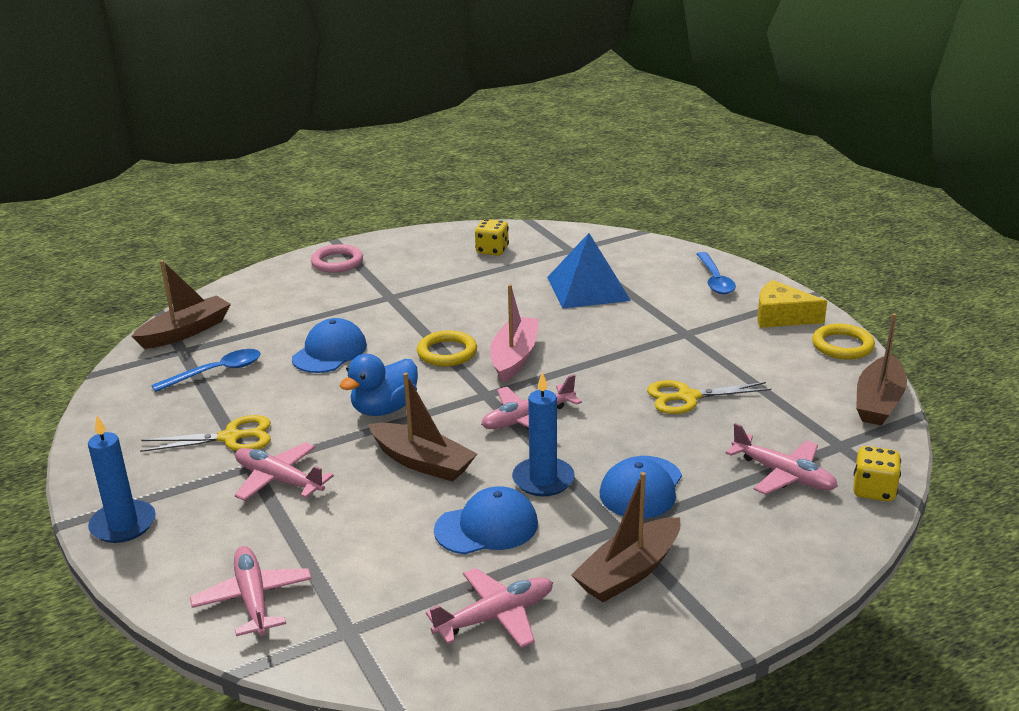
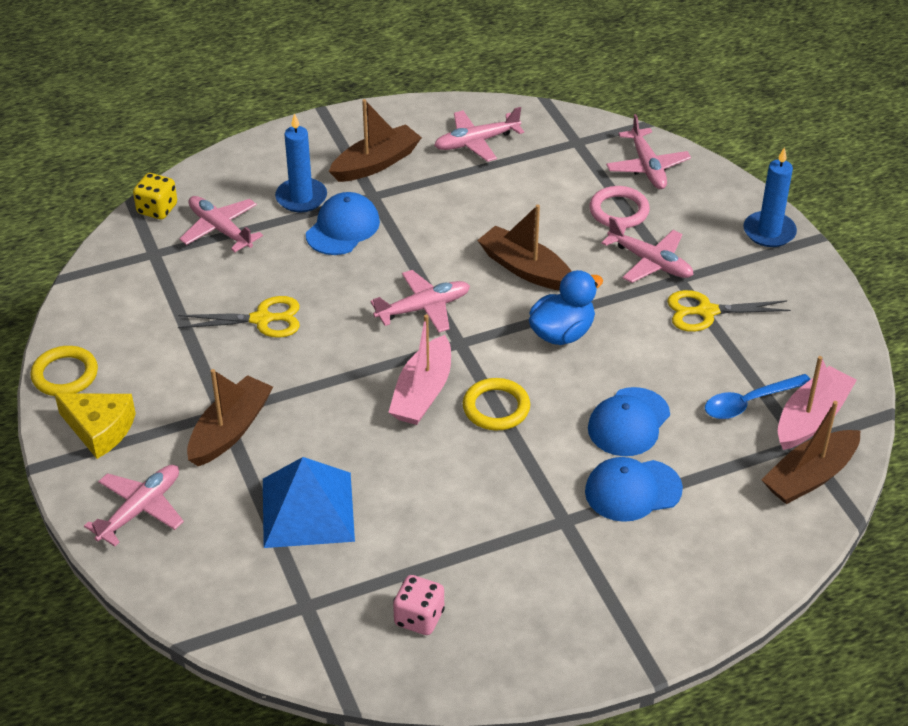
camera: 175 degrees left, 15 degrees up
pink ring [311,244,363,273] -> pink ring moved to [589,186,650,228]
blue cap [434,486,538,554] -> blue cap moved to [585,457,683,522]
yellow dice [475,219,509,256] -> pink dice [393,575,445,635]
blue candle [512,372,575,496] -> blue candle moved to [275,113,327,212]
blue spoon [697,252,736,294] -> pink plane [84,465,184,547]
brown boat [856,313,907,426] -> brown boat moved to [187,369,273,466]
none -> pink boat [778,356,857,450]

